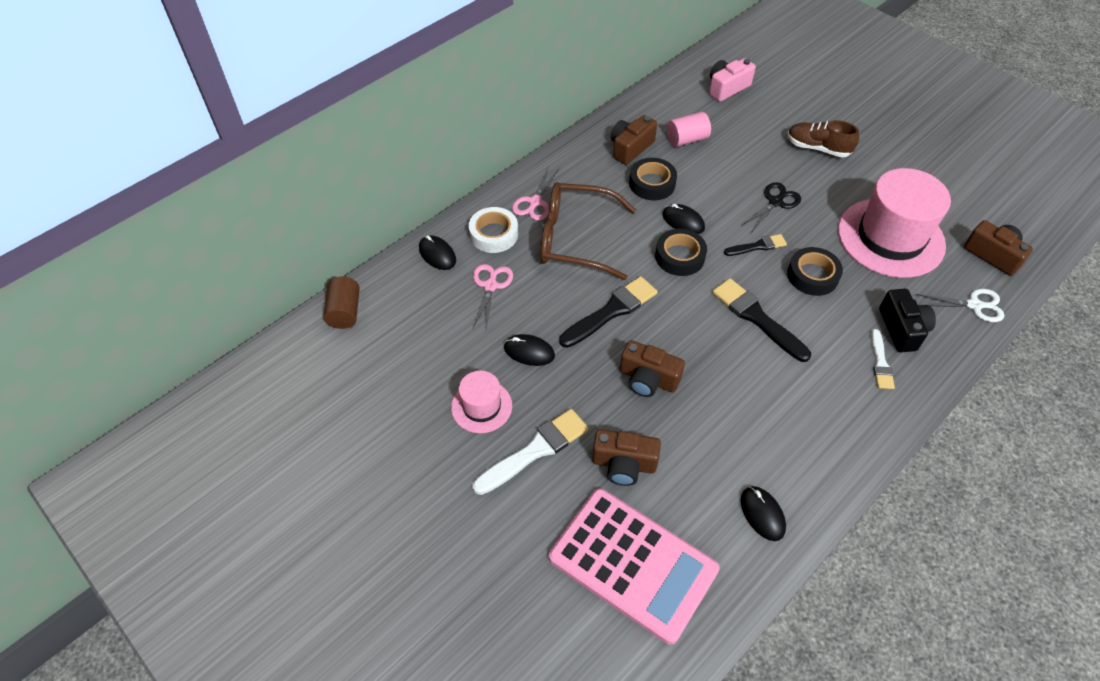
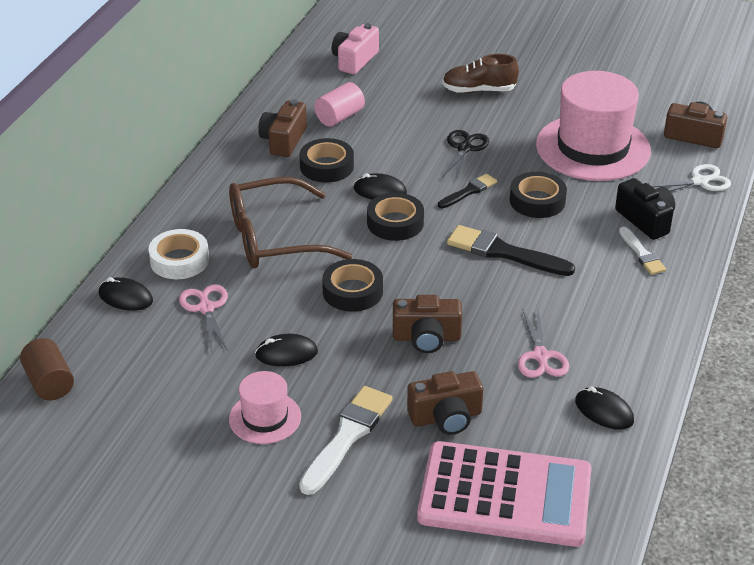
camera: 25 degrees left, 15 degrees down
pink scissors [512,168,559,221] -> pink scissors moved to [518,308,569,378]
black brush [559,276,658,348] -> black tape [322,259,383,312]

